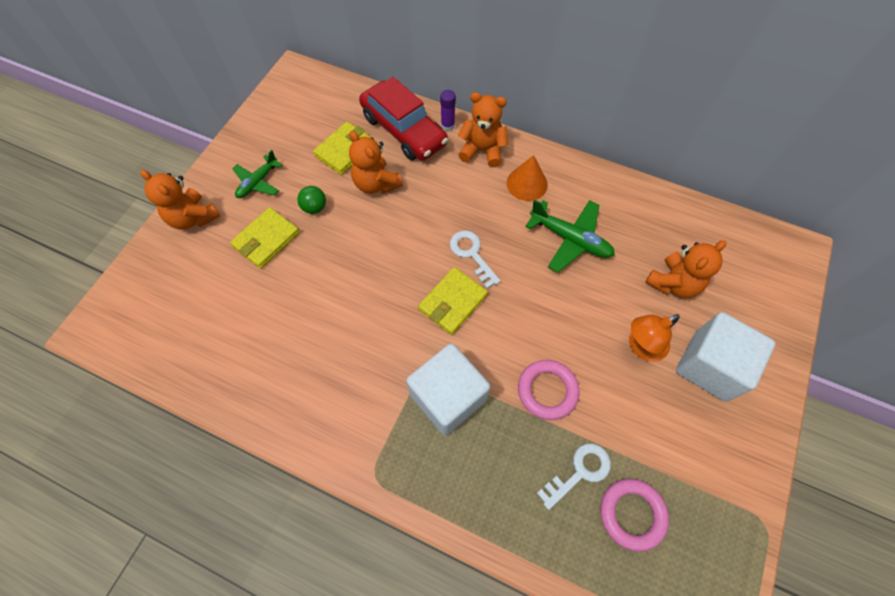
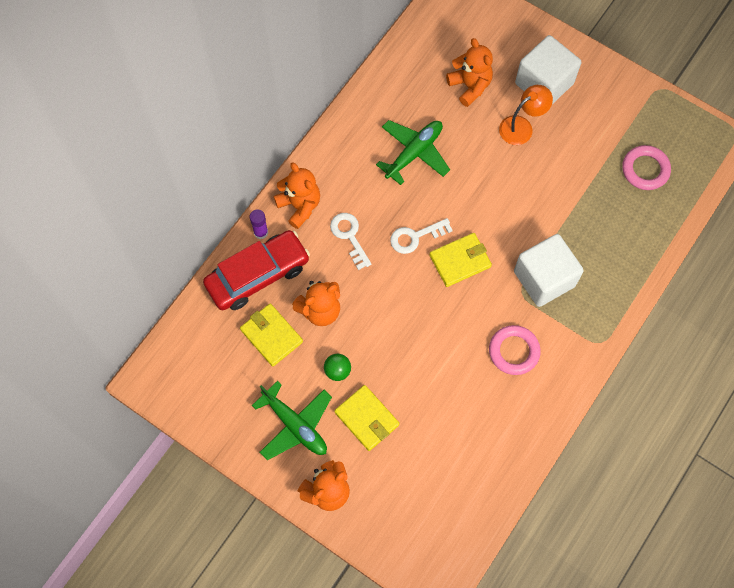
camera: 80 degrees left, 5 degrees up
green plane [232,150,283,198] -> green plane [252,381,332,460], size x1.51
yellow wallet [418,267,488,335] -> yellow wallet turned 75 degrees counterclockwise [429,233,492,287]
orange teddy bear [458,92,508,167] -> orange teddy bear turned 120 degrees clockwise [274,162,320,229]
orange cone [507,155,548,201] -> none
pink ring [518,360,579,420] -> pink ring moved to [489,325,541,375]
white key [537,443,611,510] -> white key moved to [330,213,372,270]
orange lamp [629,314,680,362] -> orange lamp turned 105 degrees counterclockwise [499,85,553,145]

